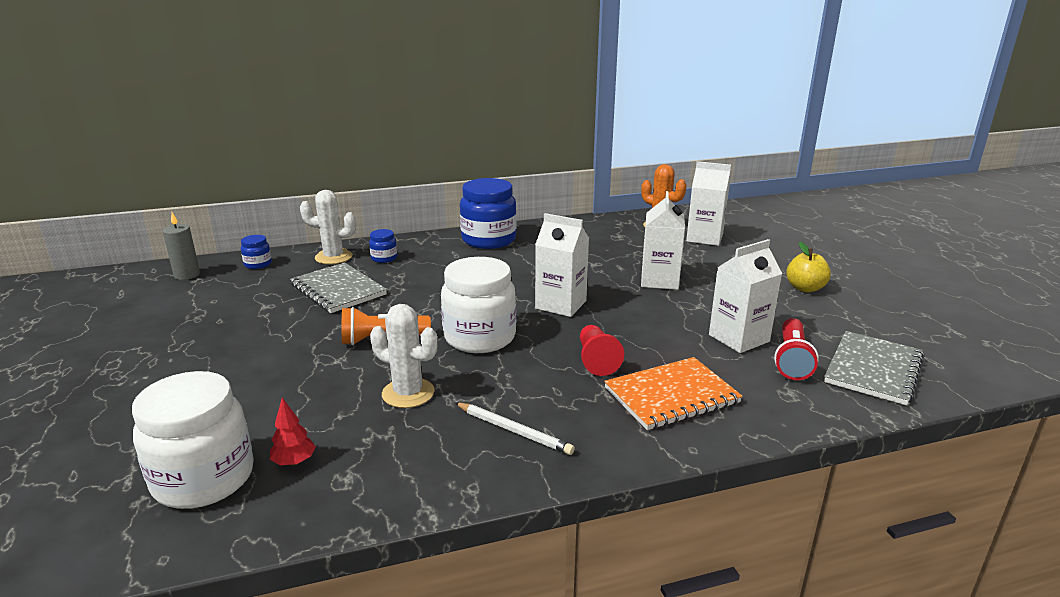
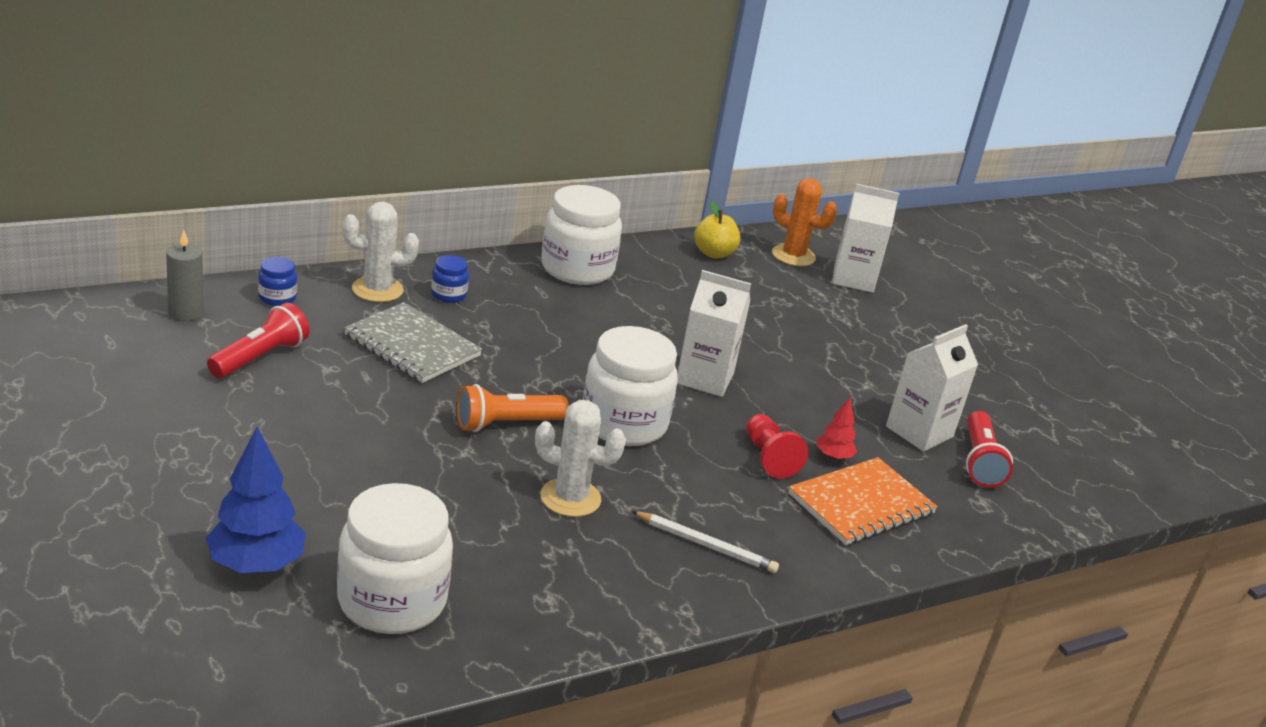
camera: 15 degrees left, 5 degrees up
red tree [270,397,316,466] -> red tree moved to [816,397,857,460]
blue jar [460,178,517,249] -> white jar [541,185,622,285]
white carton [641,191,685,290] -> none
yellow apple [786,242,831,292] -> yellow apple moved to [694,201,740,258]
grey notebook [824,331,924,406] -> none
none -> blue tree [206,427,306,573]
none -> red flashlight [207,303,310,378]

